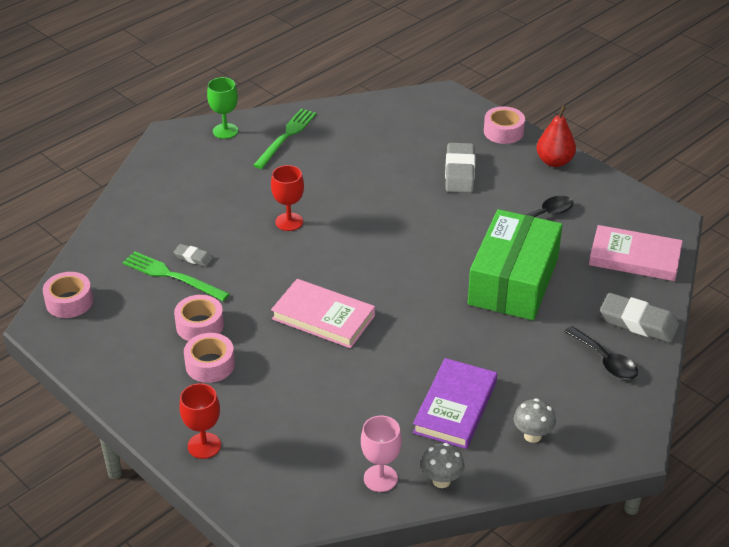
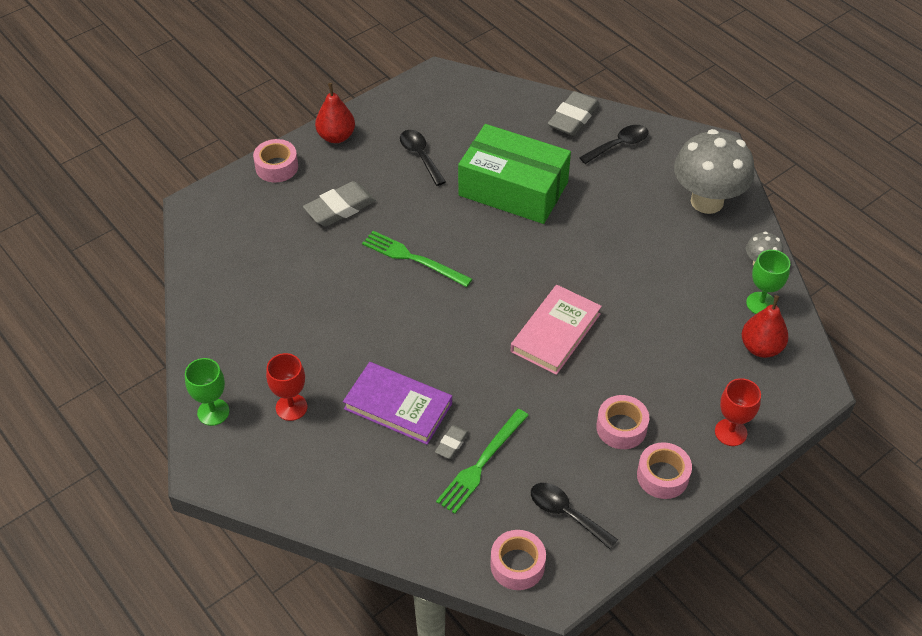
camera: 85 degrees left, 10 degrees up
pink tape [174,295,224,341] -> pink tape moved to [637,442,692,499]
green fork [253,109,316,169] -> green fork moved to [362,231,472,287]
red goblet [271,165,304,231] -> red goblet moved to [266,353,308,421]
pink goblet [361,415,402,492] -> green goblet [746,250,790,314]
purple book [413,358,497,449] -> purple book moved to [343,362,452,445]
grey eraser [445,143,475,193] -> grey eraser turned 45 degrees counterclockwise [303,181,376,226]
grey mushroom [514,398,556,443] -> grey mushroom [674,129,755,214], size x2.21
pink book [589,225,683,281] -> none
none -> black spoon [531,483,618,549]
none -> red pear [742,295,789,358]

